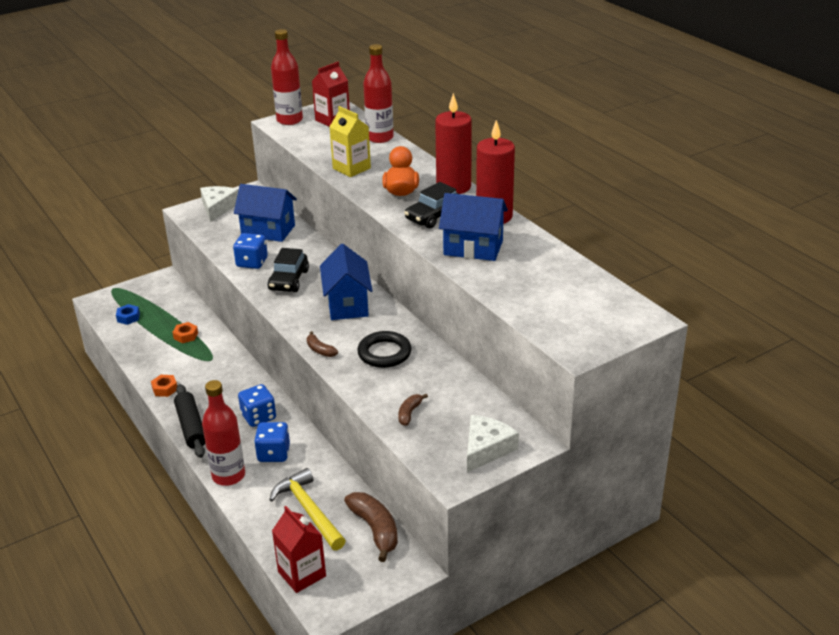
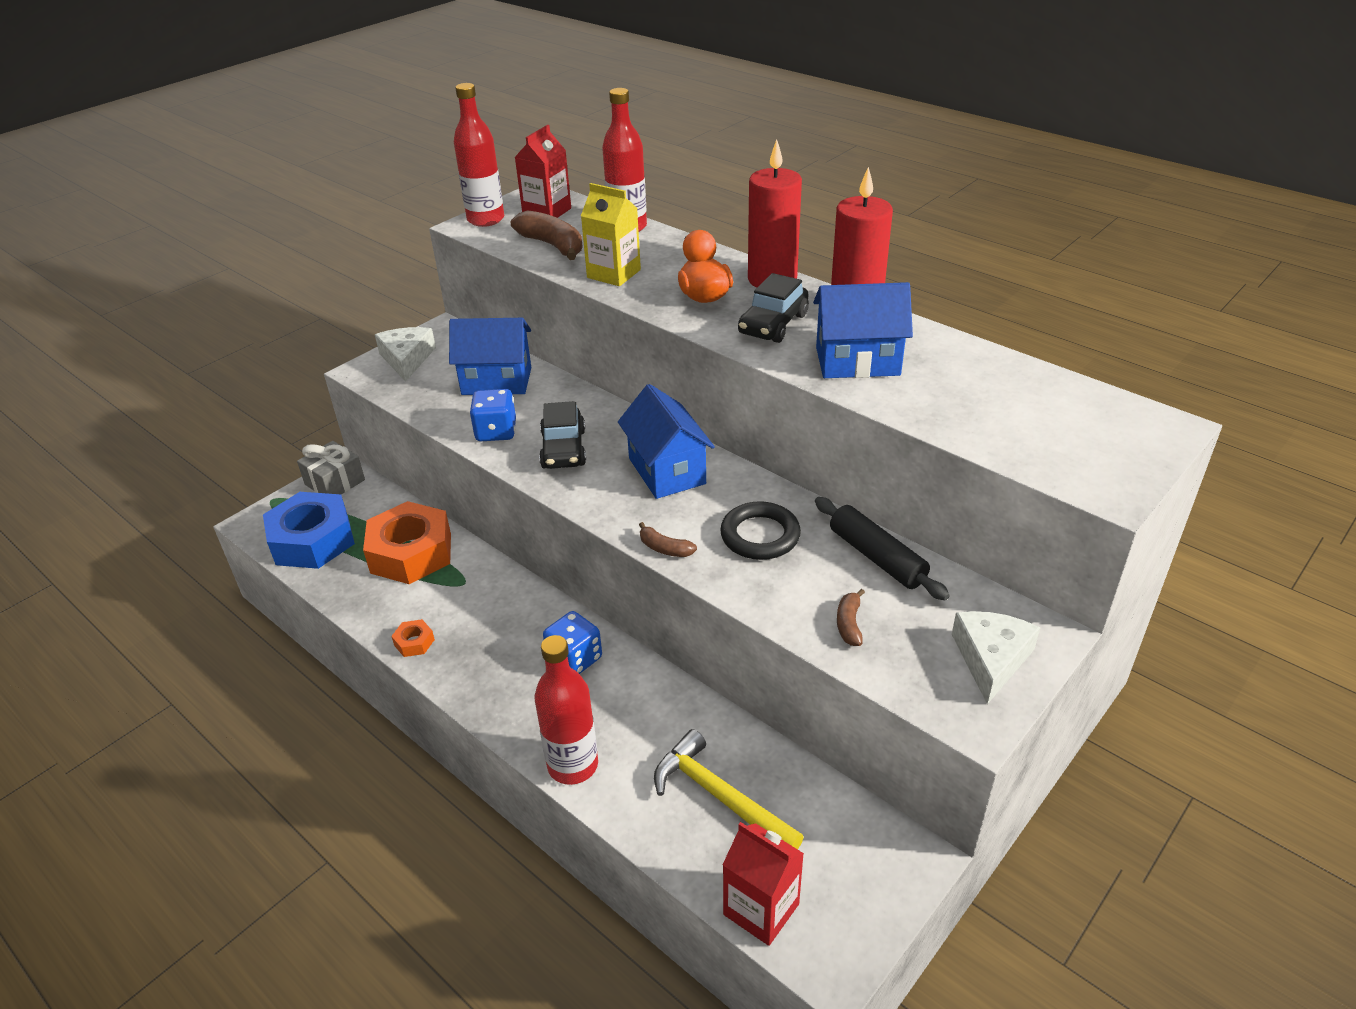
camera: 15 degrees left, 5 degrees up
blue nut [116,304,140,325] -> blue nut [263,492,355,569], size x2.46
orange nut [172,322,198,343] -> orange nut [363,501,451,584], size x2.46
black rolling pin [174,384,205,458] -> black rolling pin moved to [815,497,950,600]
blue dice [254,422,290,462] -> none
brown banana [344,492,398,562] -> brown banana moved to [511,210,583,260]
none -> grey gift [297,441,365,494]

